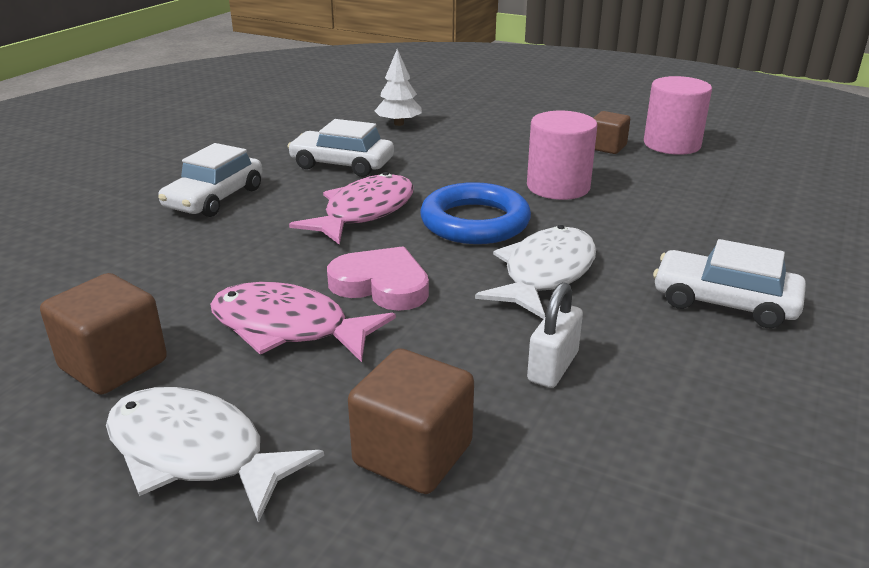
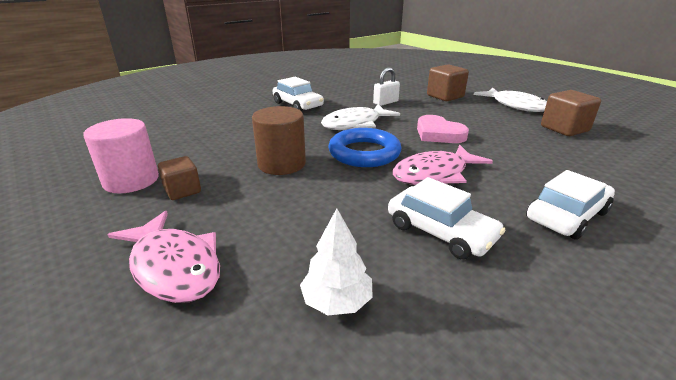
camera: 155 degrees left, 0 degrees up
pink fish [210,282,396,362] -> pink fish moved to [108,211,220,303]
pink cylinder [527,111,598,200] -> brown cylinder [252,106,306,175]

